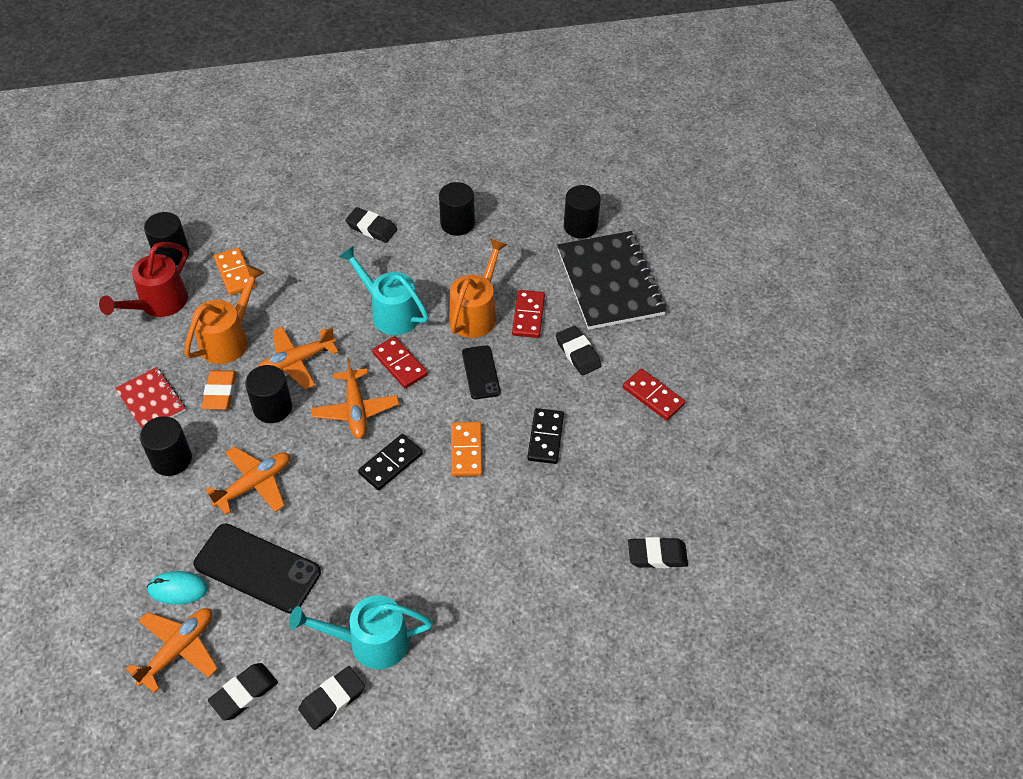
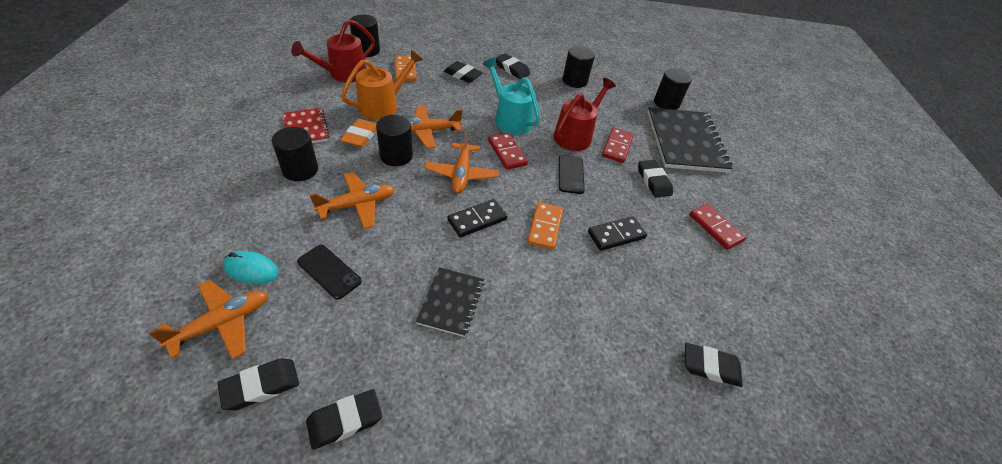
camera: 10 degrees right, 5 degrees down
black phone [194,524,321,613] -> black phone [297,245,362,300], size x0.59
turquoise watering can [289,595,433,669] -> none
orange watering can [449,238,508,338] -> red watering can [554,78,616,151]
black domino [527,408,564,464] -> black domino turned 45 degrees clockwise [588,216,647,251]
none -> black notebook [416,267,484,337]
none -> black eraser [444,61,483,83]

